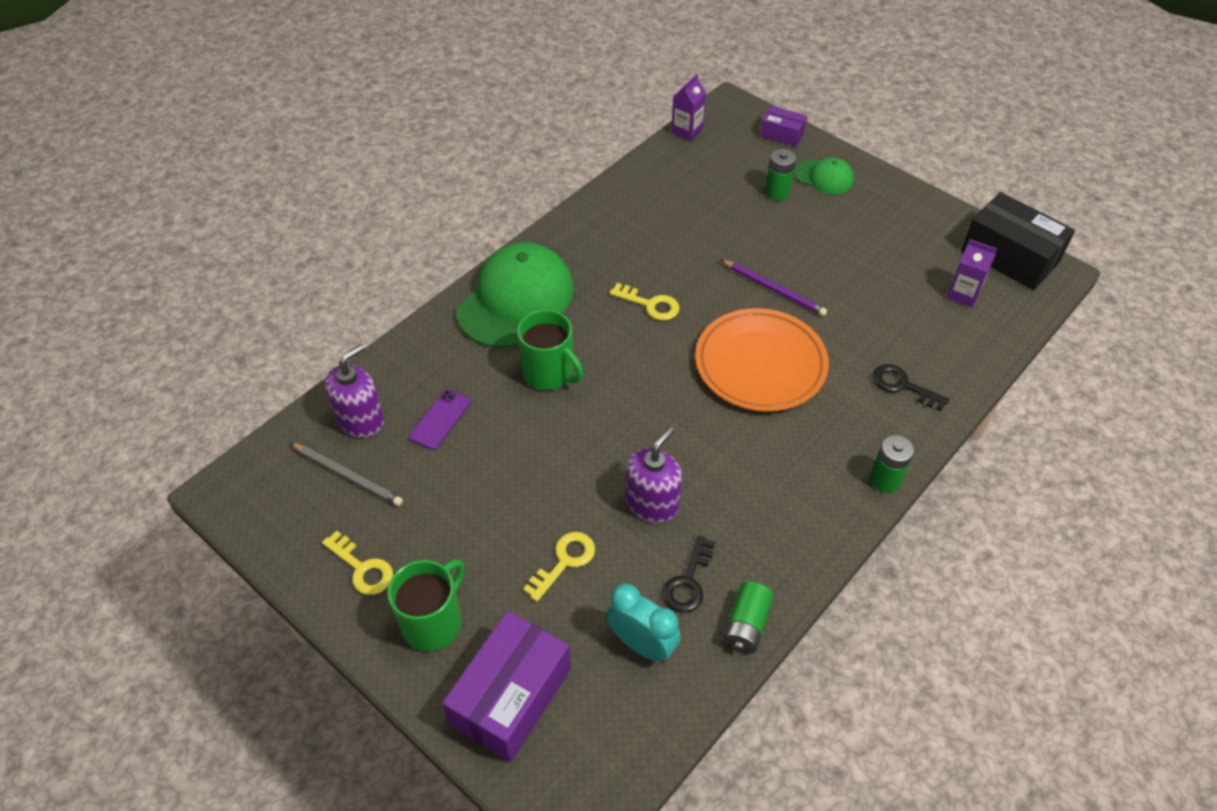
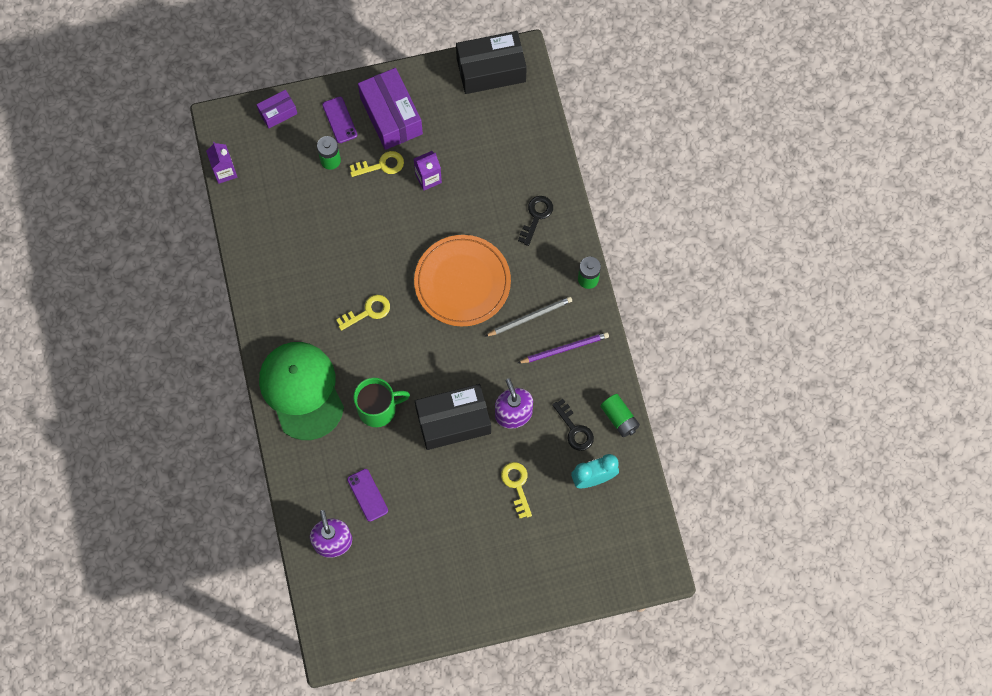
camera: 55 degrees left, 20 degrees up
grey pencil [290,443,403,506] -> grey pencil moved to [485,297,572,337]
yellow key [322,531,393,595] -> yellow key moved to [350,151,404,177]
green mug [387,560,465,651] -> none
purple box [442,611,571,762] -> purple box moved to [358,68,423,150]
purple pencil [721,260,827,316] -> purple pencil moved to [518,332,609,363]
green cap [794,157,854,194] -> purple phone [322,97,357,143]
black key [872,364,949,411] -> black key turned 135 degrees clockwise [518,196,553,246]
purple carton [947,239,997,308] -> purple carton moved to [414,151,442,191]
none -> black box [415,384,491,450]

